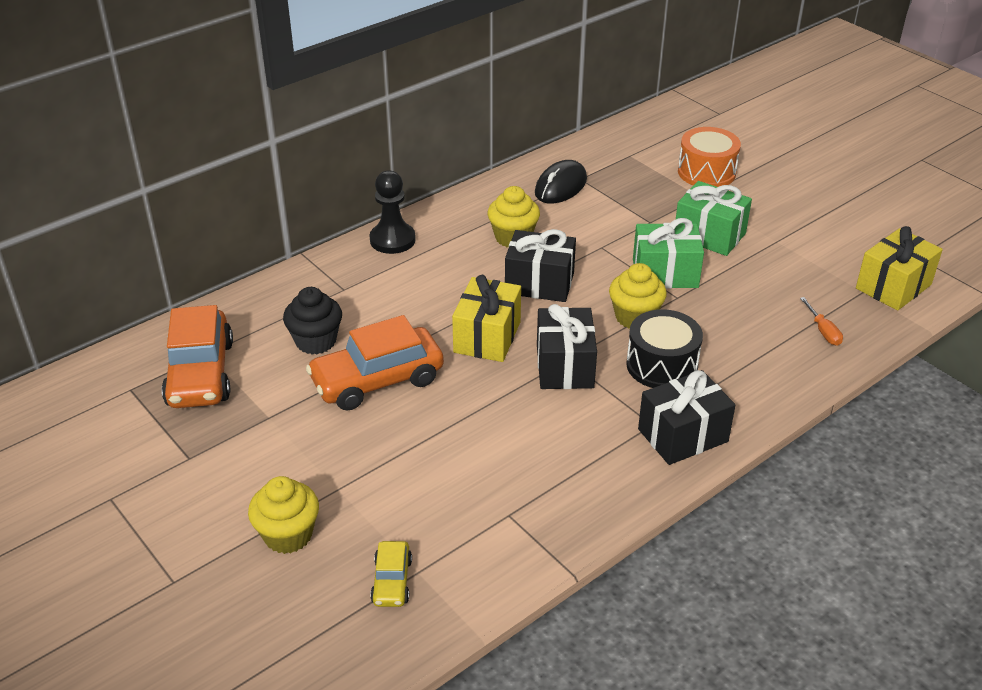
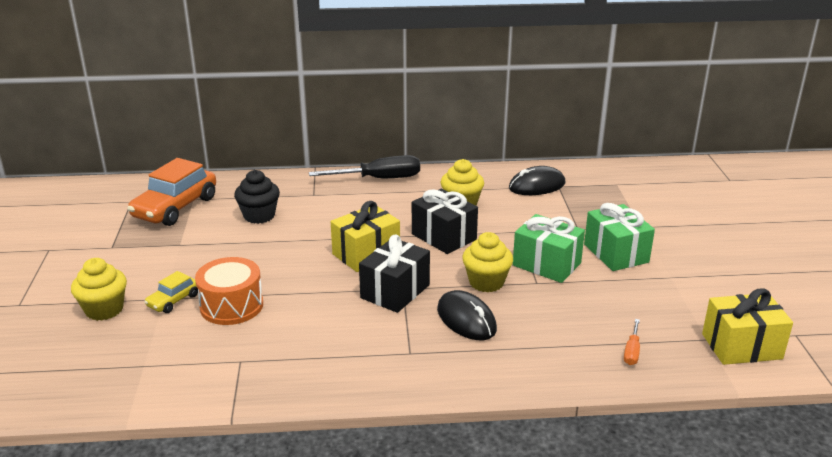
camera: 35 degrees right, 10 degrees down
orange car [306,315,444,411] -> none
black pawn [370,171,416,254] -> black screwdriver [309,155,420,178]
yellow car [370,541,412,607] -> yellow car moved to [144,271,198,313]
black drum [626,309,703,388] -> black mouse [437,290,497,340]
black gift [638,370,735,465] -> none
orange drum [678,127,741,187] -> orange drum moved to [195,257,263,325]

